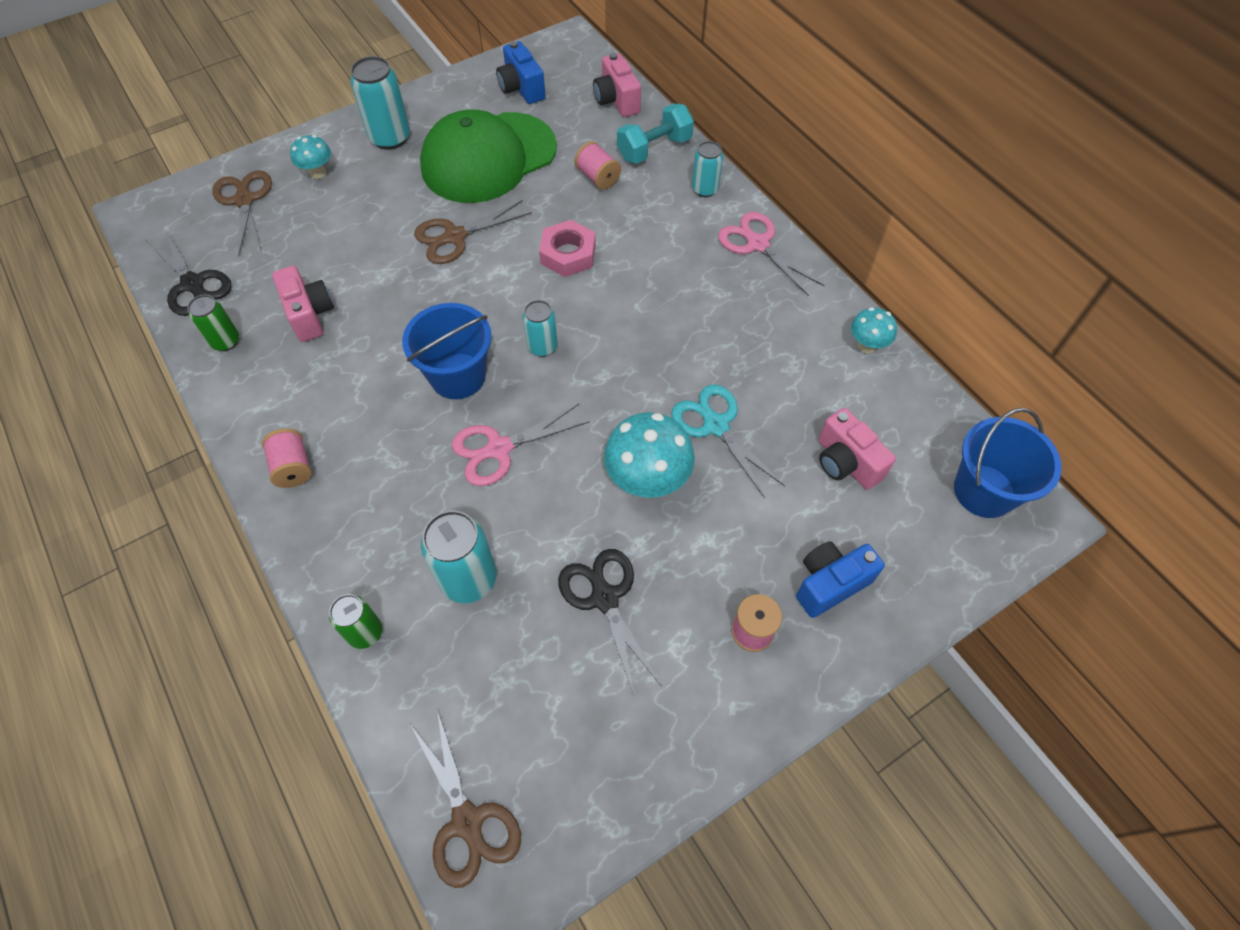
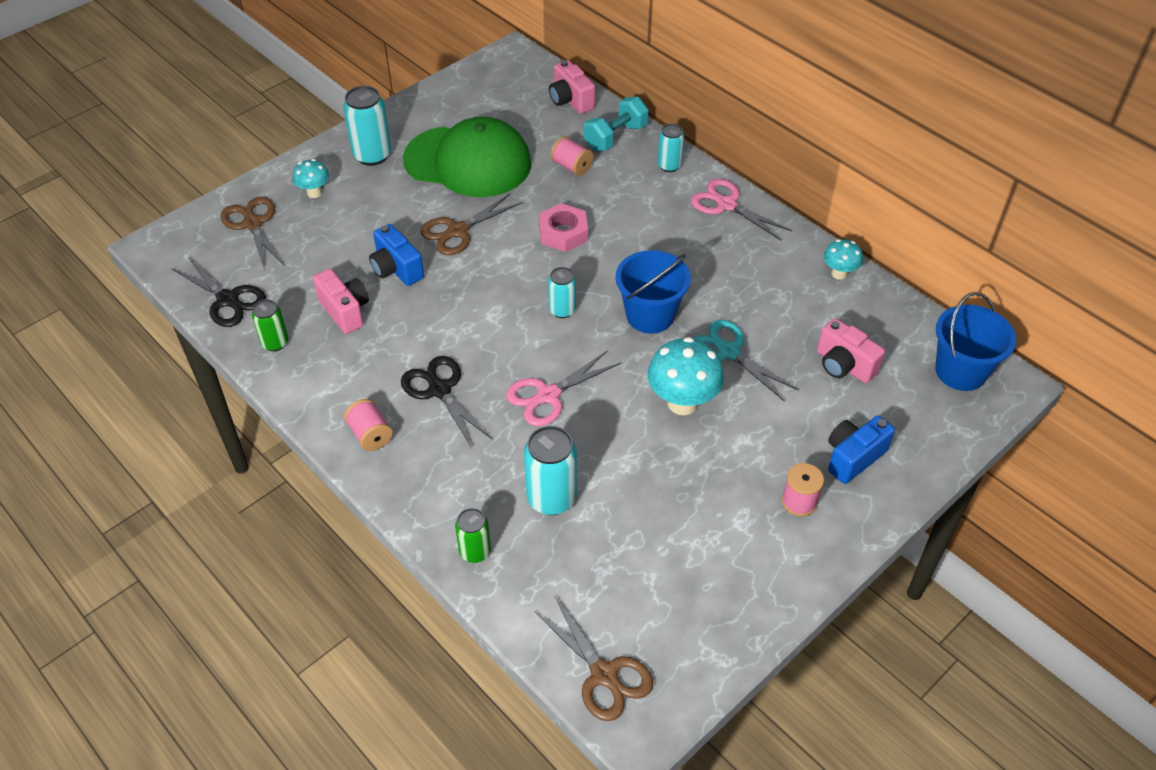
camera: 10 degrees left, 10 degrees down
blue bucket [402,303,492,399] -> blue bucket moved to [616,250,691,333]
green cap [420,109,557,203] -> green cap turned 120 degrees counterclockwise [403,117,532,197]
blue camera [496,41,546,104] -> blue camera moved to [369,224,424,286]
black scissors [558,549,662,697] -> black scissors moved to [401,356,492,448]

